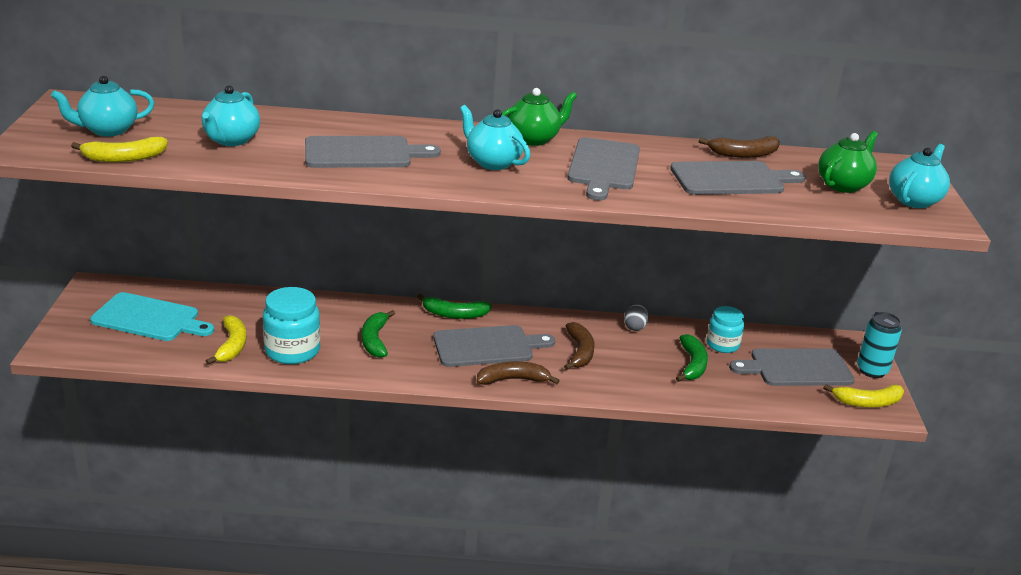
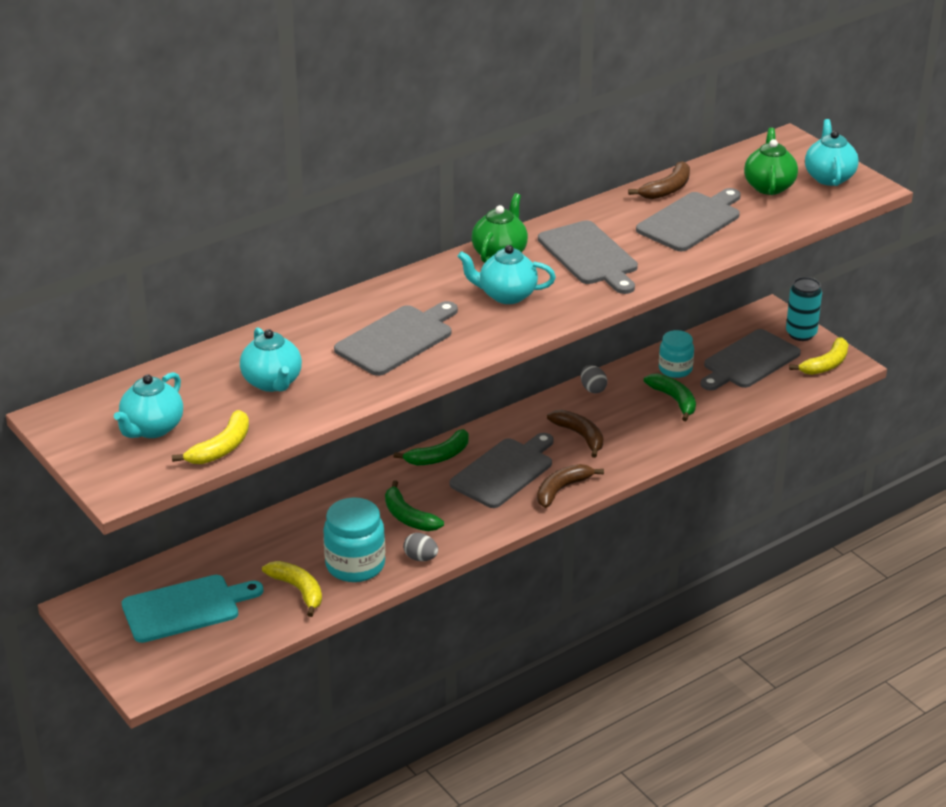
camera: 35 degrees left, 5 degrees up
none -> grey egg [403,533,438,561]

